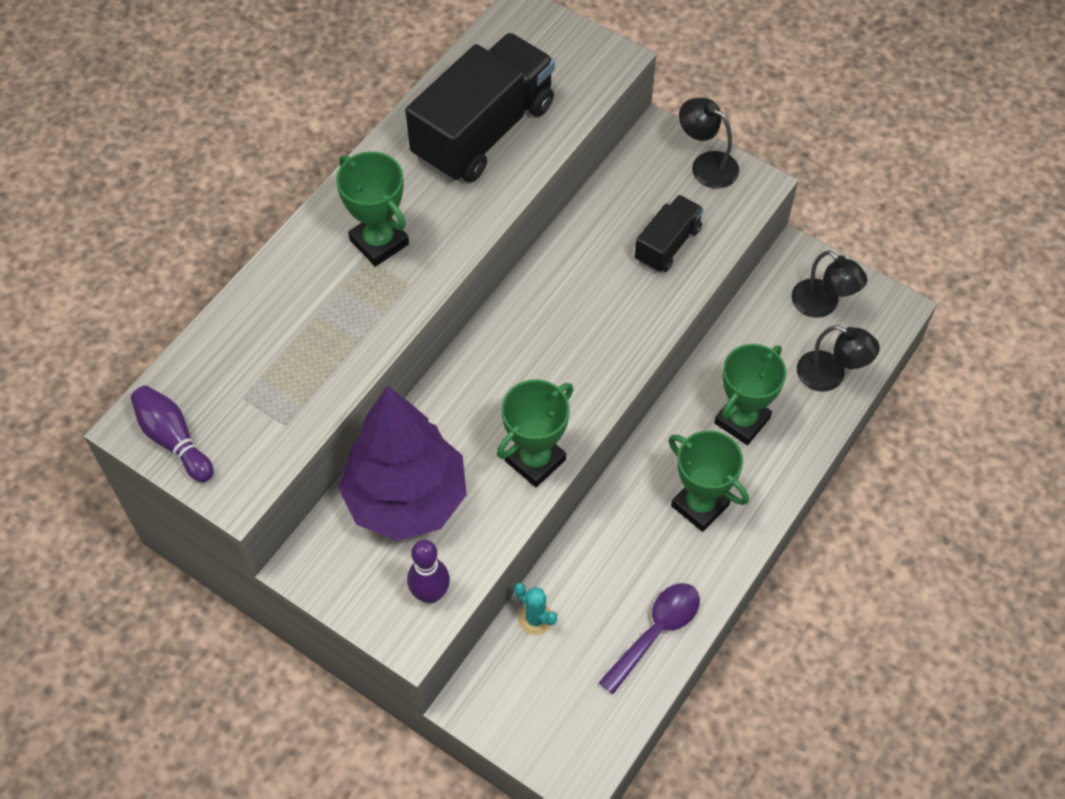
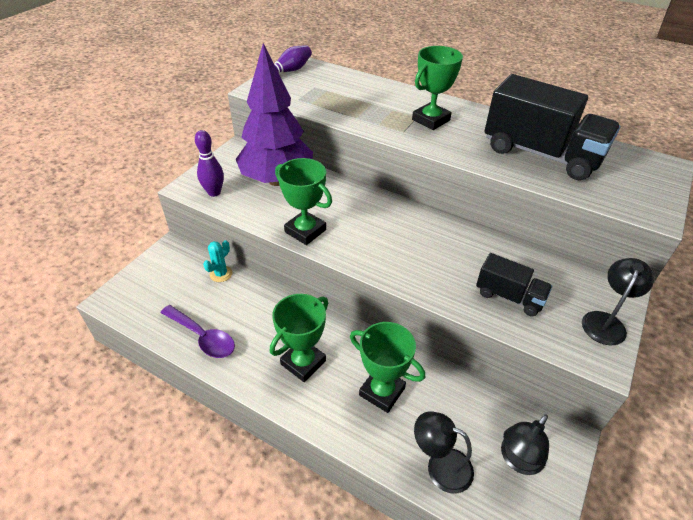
camera: 85 degrees right, 15 degrees down
black lamp [797,325,880,392] -> black lamp turned 90 degrees clockwise [414,411,474,494]

